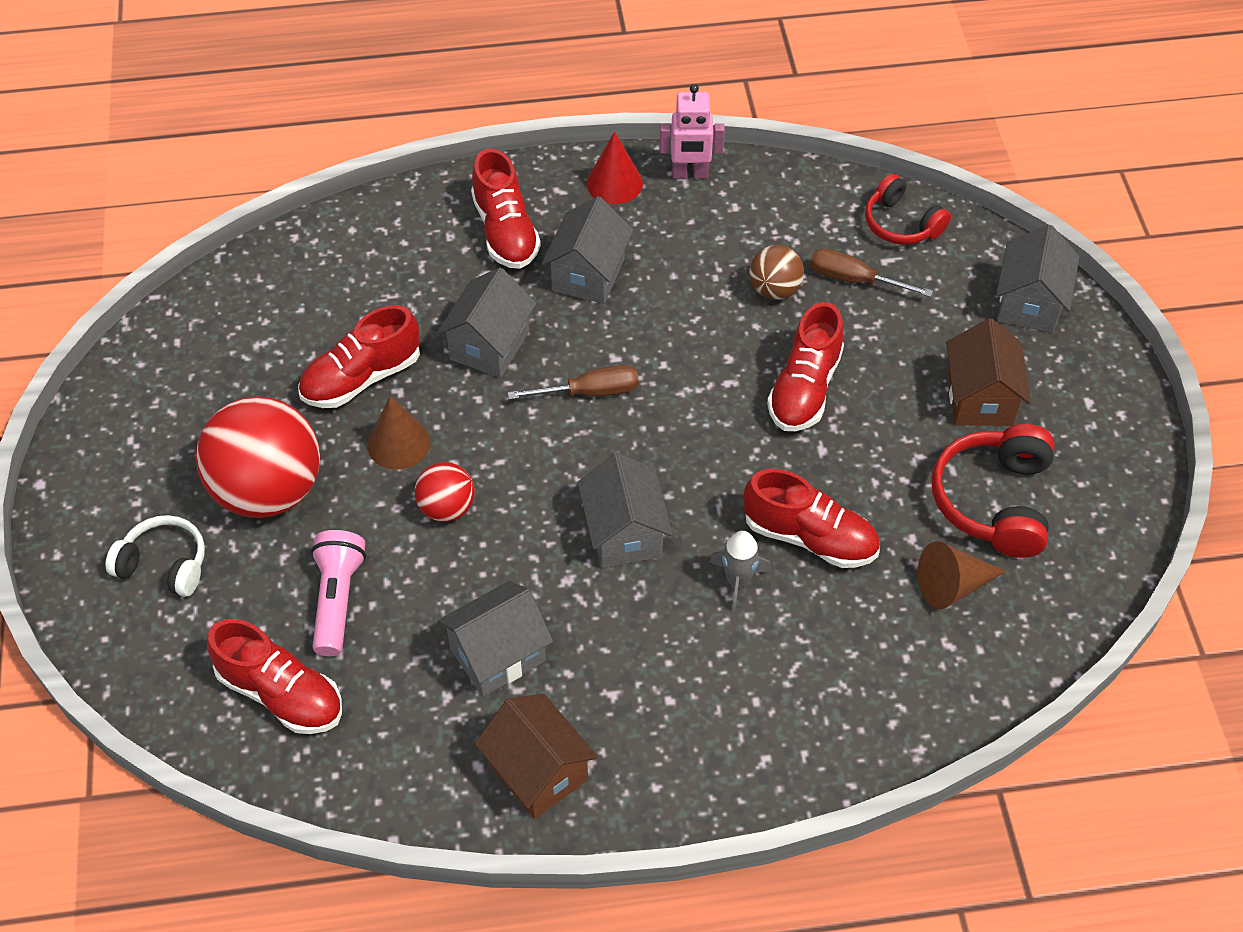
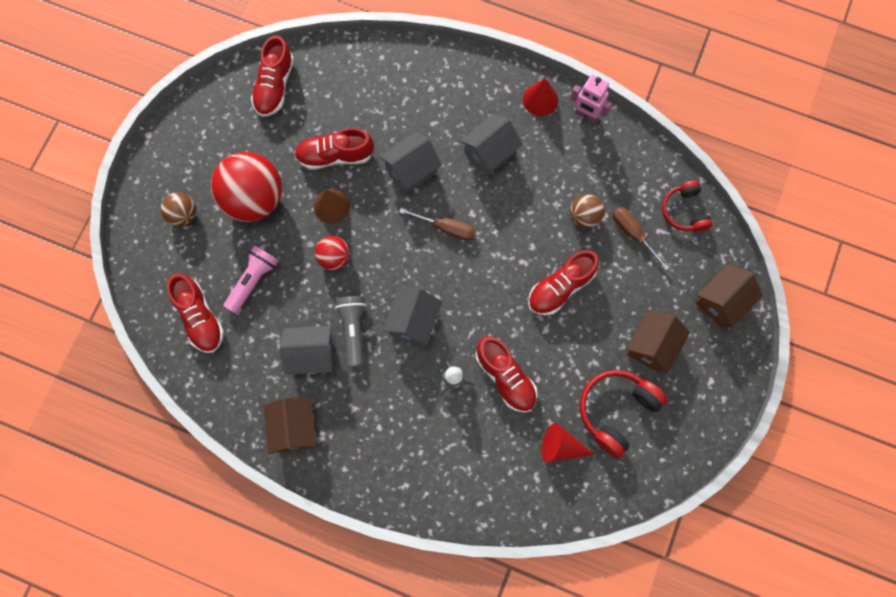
camera: 30 degrees right, 20 degrees up
white headphones [105,515,205,597] -> brown ball [161,192,196,226]
red shoe [471,148,541,269] -> red shoe moved to [251,35,294,117]
brown cone [918,541,1006,609] -> red cone [541,423,594,462]
grey house [996,225,1079,333] -> brown house [696,264,763,328]
none -> grey flashlight [335,296,366,367]

